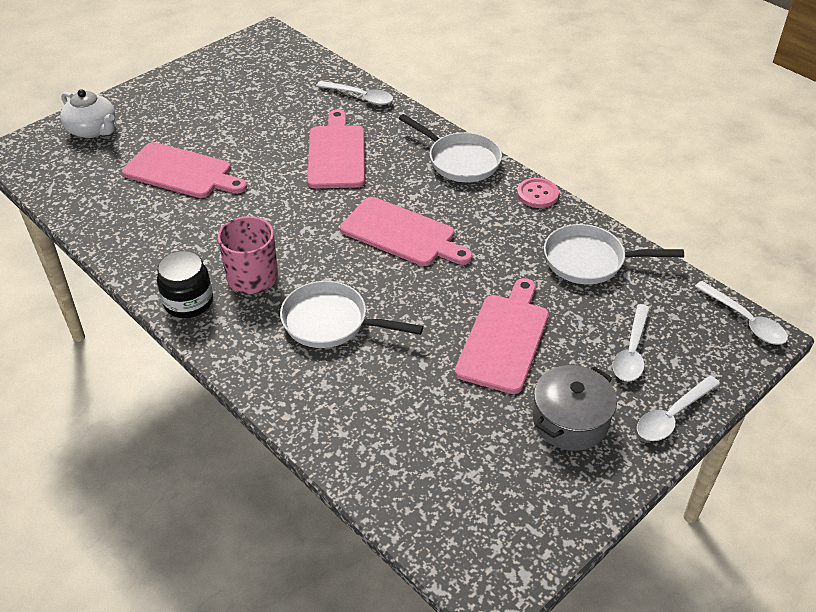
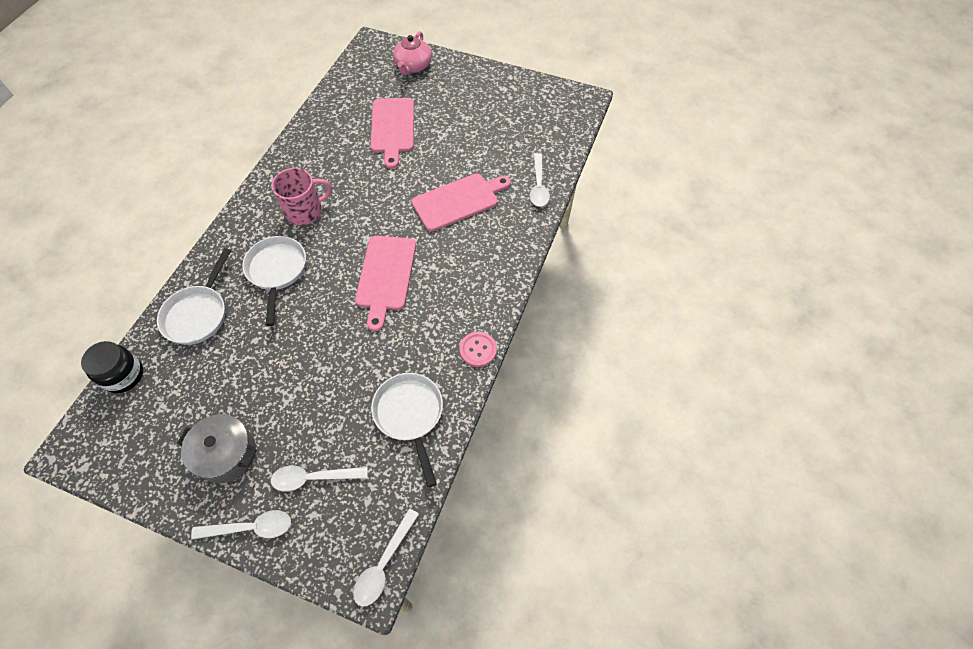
camera: 65 degrees right, 15 degrees up
white teapot [60,89,116,138] -> pink teapot [393,31,432,76]
black jar [157,251,213,318] -> black jar moved to [81,341,143,393]
white pan [398,114,502,182] -> white pan moved to [157,248,231,345]
pink cutting board [455,278,549,394] -> none
white spoon [637,376,720,441] -> white spoon turned 150 degrees clockwise [191,510,291,540]

